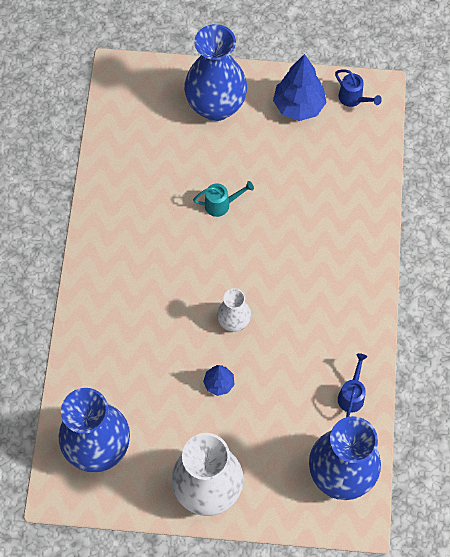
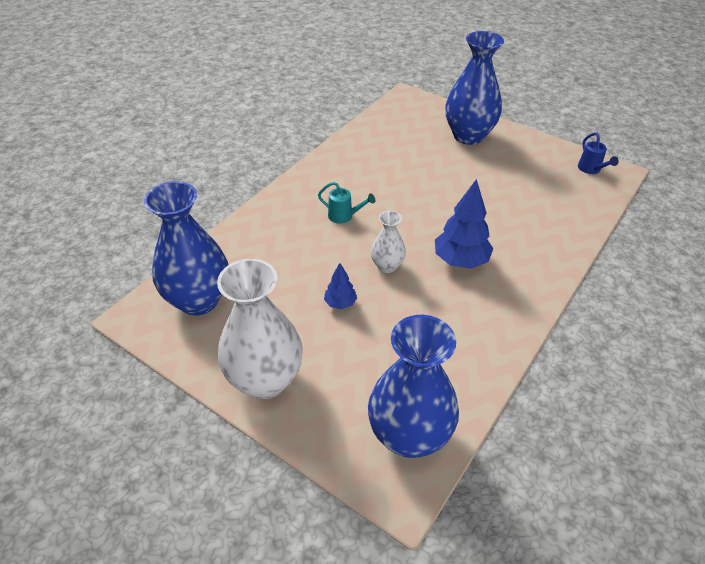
camera: 30 degrees right, 20 degrees down
turquoise watering can [193,181,254,217] -> turquoise watering can moved to [318,182,375,224]
blue tree [273,54,327,121] -> blue tree moved to [435,179,493,269]
blue watering can [338,353,367,417] -> none

